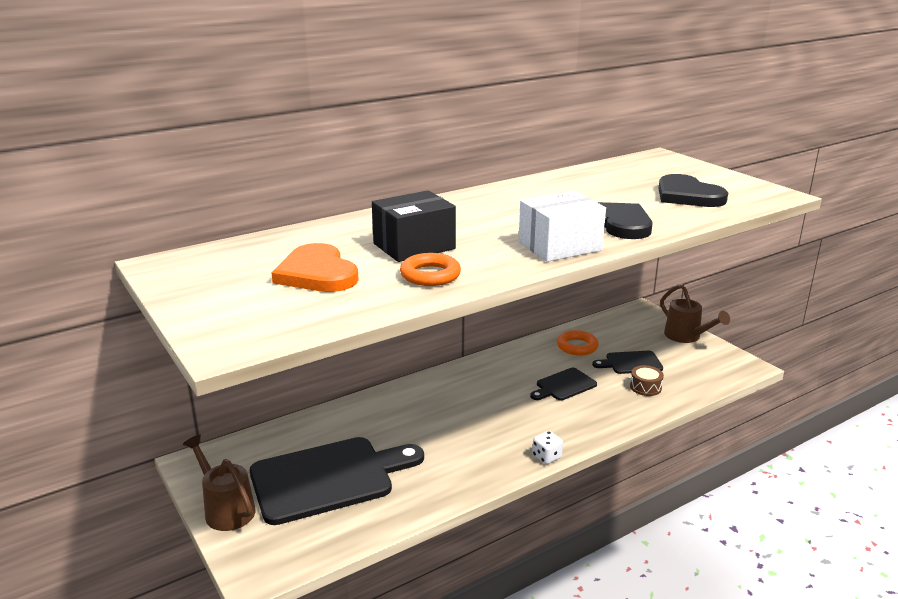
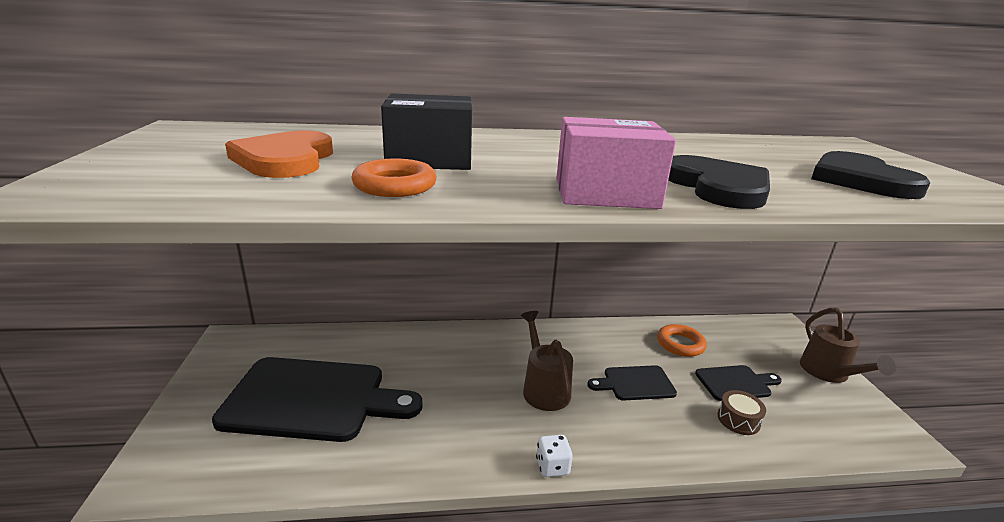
camera: 25 degrees right, 0 degrees up
brown watering can [183,435,256,531] -> brown watering can moved to [521,311,573,411]
white box [519,191,606,262] -> pink box [556,117,676,209]
black cutting board [592,351,663,374] -> black cutting board turned 150 degrees clockwise [695,365,782,401]

